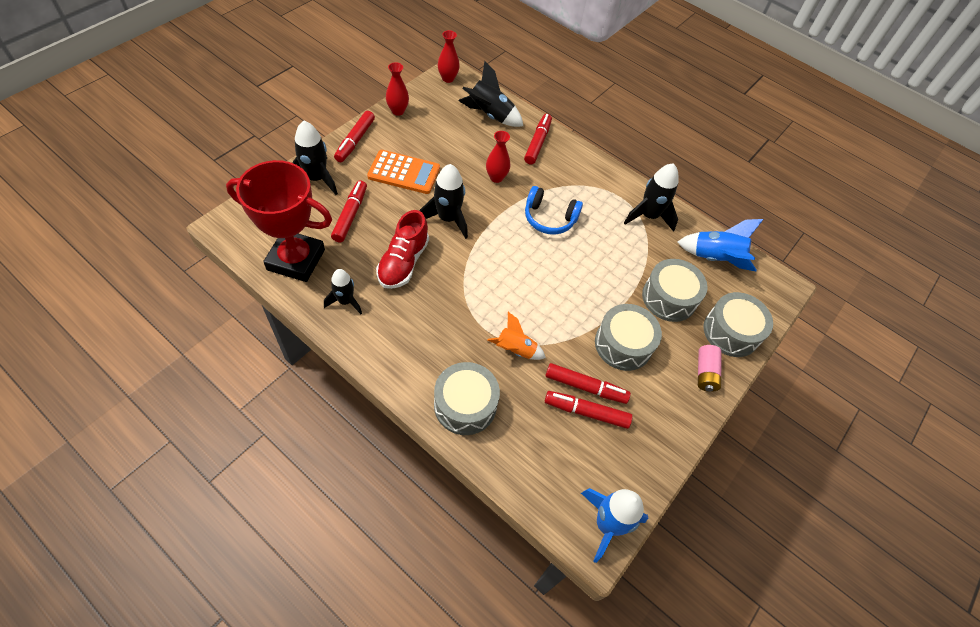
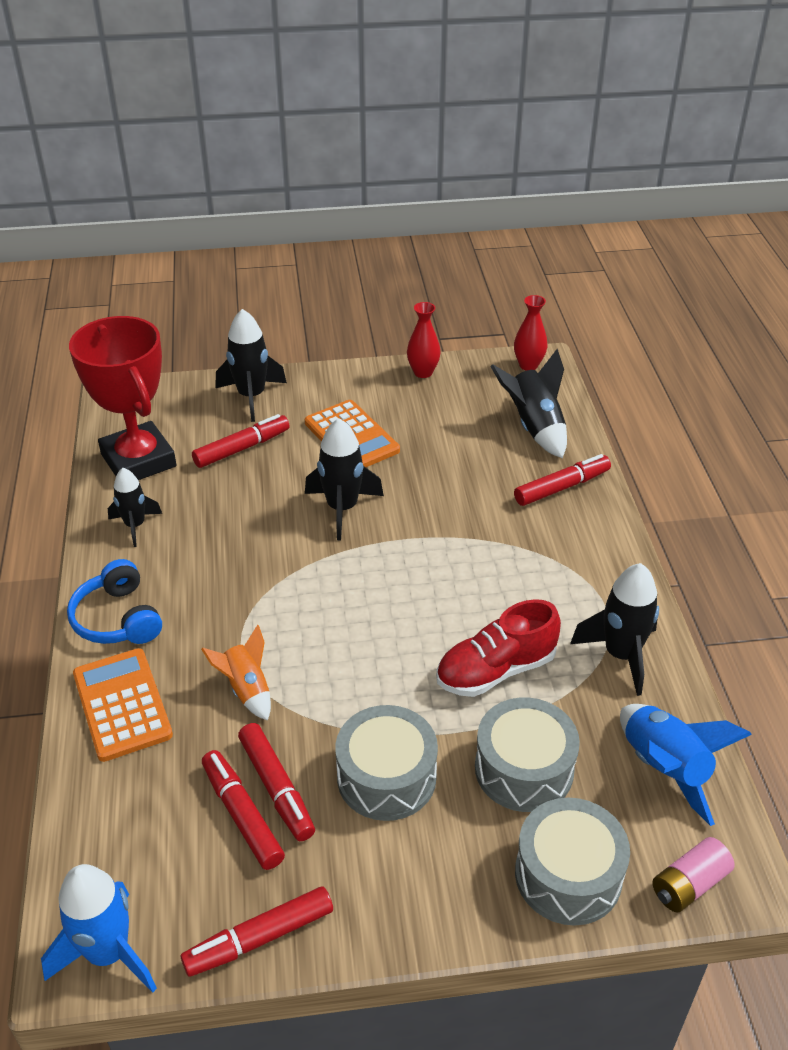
camera: 50 degrees right, 15 degrees down
red marker [334,111,375,162] -> red marker moved to [181,886,333,977]
red shoe [376,210,429,289] -> red shoe moved to [436,599,561,697]
grey drum [434,362,500,435] -> orange calculator [73,648,173,762]
red vase [486,131,510,183] -> none
blue headphones [525,186,583,235] -> blue headphones moved to [67,559,162,644]
pink battery [698,345,721,392] -> pink battery moved to [652,837,735,913]

